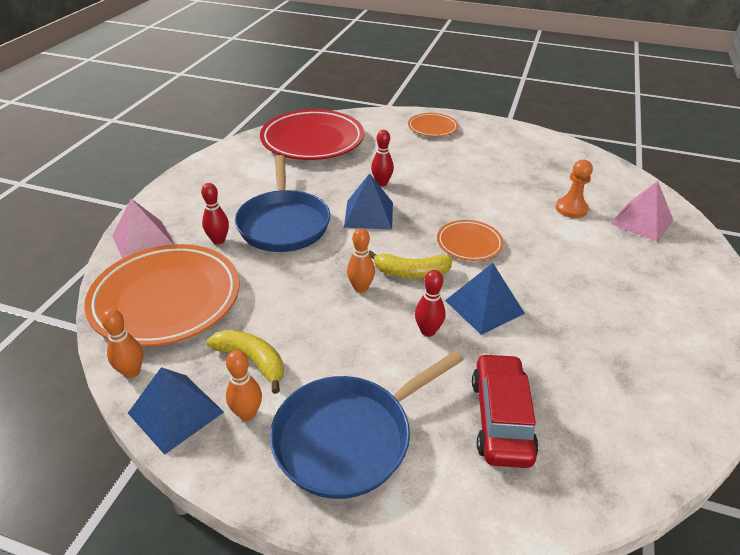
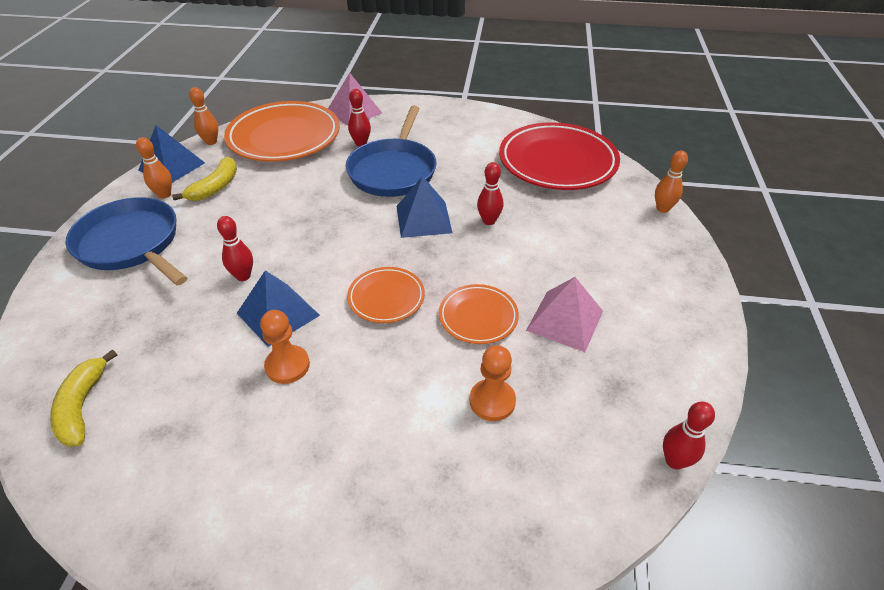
camera: 80 degrees right, 5 degrees up
blue pan [235,155,330,252] -> blue pan turned 60 degrees counterclockwise [346,106,437,197]
orange bowling pin [347,228,375,293] -> orange bowling pin moved to [655,151,688,213]
yellow banana [369,250,453,279] -> yellow banana moved to [50,349,117,447]
orange plate [408,113,458,137] -> orange plate moved to [439,284,519,344]
red car [472,353,539,468] -> none
pink pyramid [611,181,673,242] -> pink pyramid moved to [526,277,603,352]
none -> orange pawn [260,310,310,384]
none -> red bowling pin [663,402,715,469]

